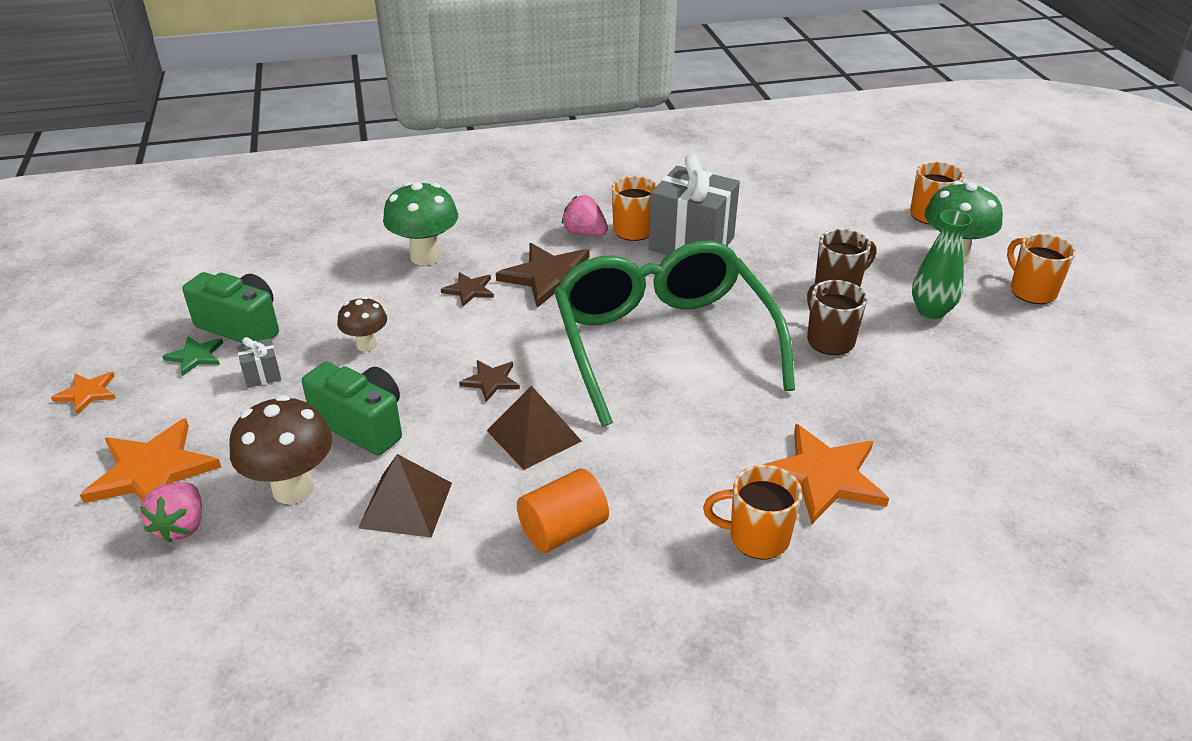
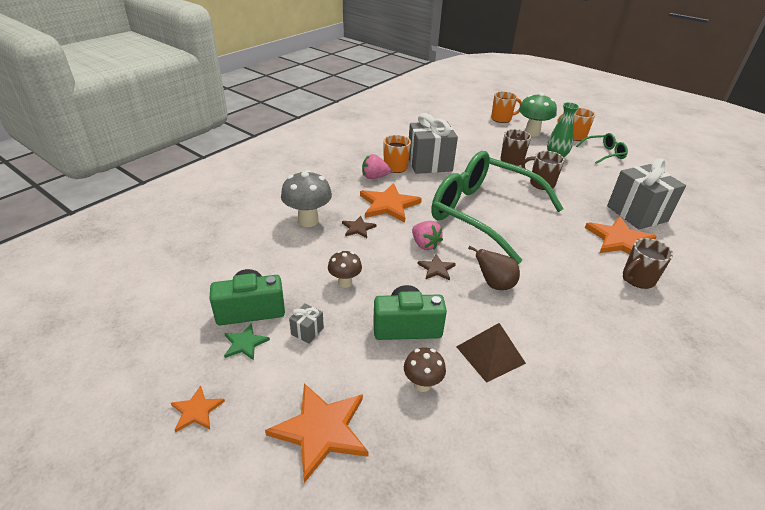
camera: 40 degrees left, 0 degrees up
pink strawberry [140,482,202,543] -> pink strawberry moved to [412,221,443,250]
brown mushroom [230,395,332,504] -> brown mushroom [404,348,446,392], size x0.59
green mushroom [383,182,458,265] -> grey mushroom [281,170,332,227]
brown pyramid [487,386,582,470] -> brown pear [468,246,520,290]
brown star [496,243,589,308] -> orange star [360,183,422,222]
orange cylinder [517,469,609,553] -> none
orange mug [703,465,802,559] -> brown mug [623,238,673,289]
none -> green glasses [576,133,628,164]
none -> grey gift [607,158,686,230]

